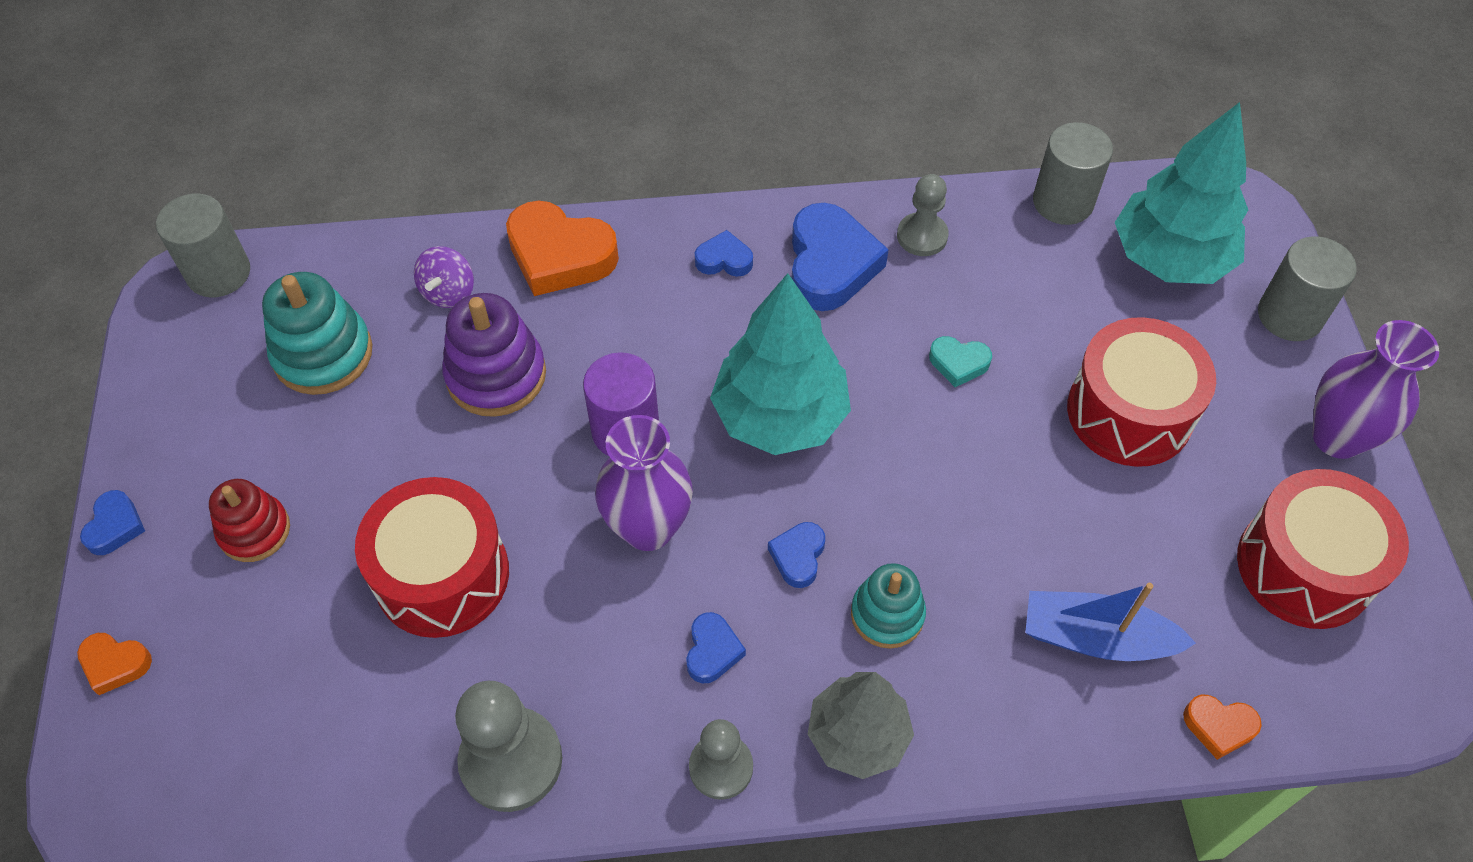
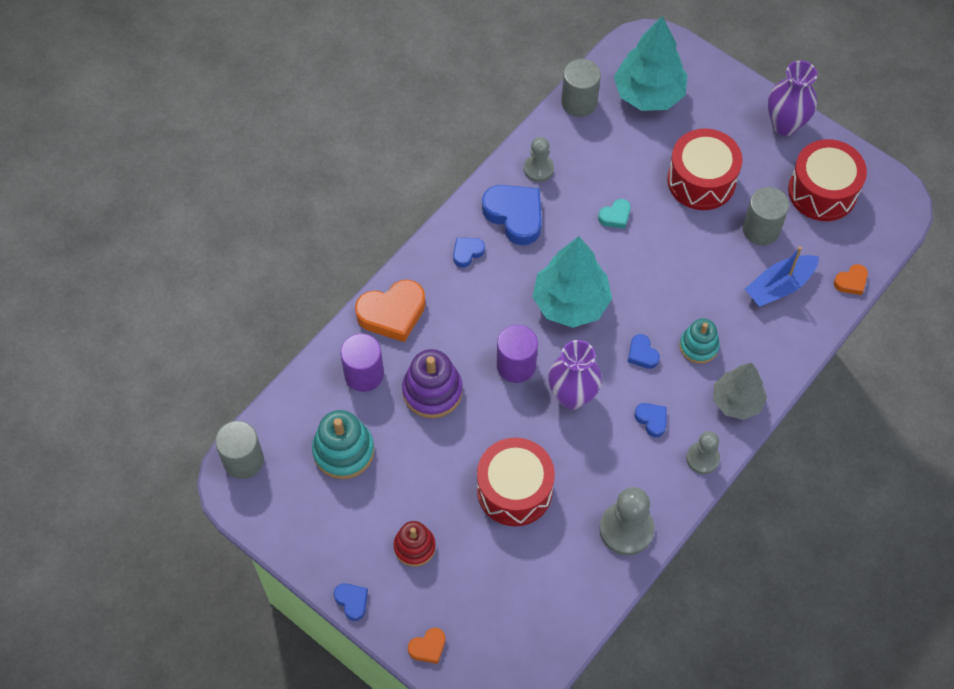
camera: 45 degrees left, 5 degrees up
purple spinning top [414,246,474,308] -> purple cylinder [340,334,384,392]
grey cylinder [1258,236,1357,341] -> grey cylinder moved to [743,187,789,245]

